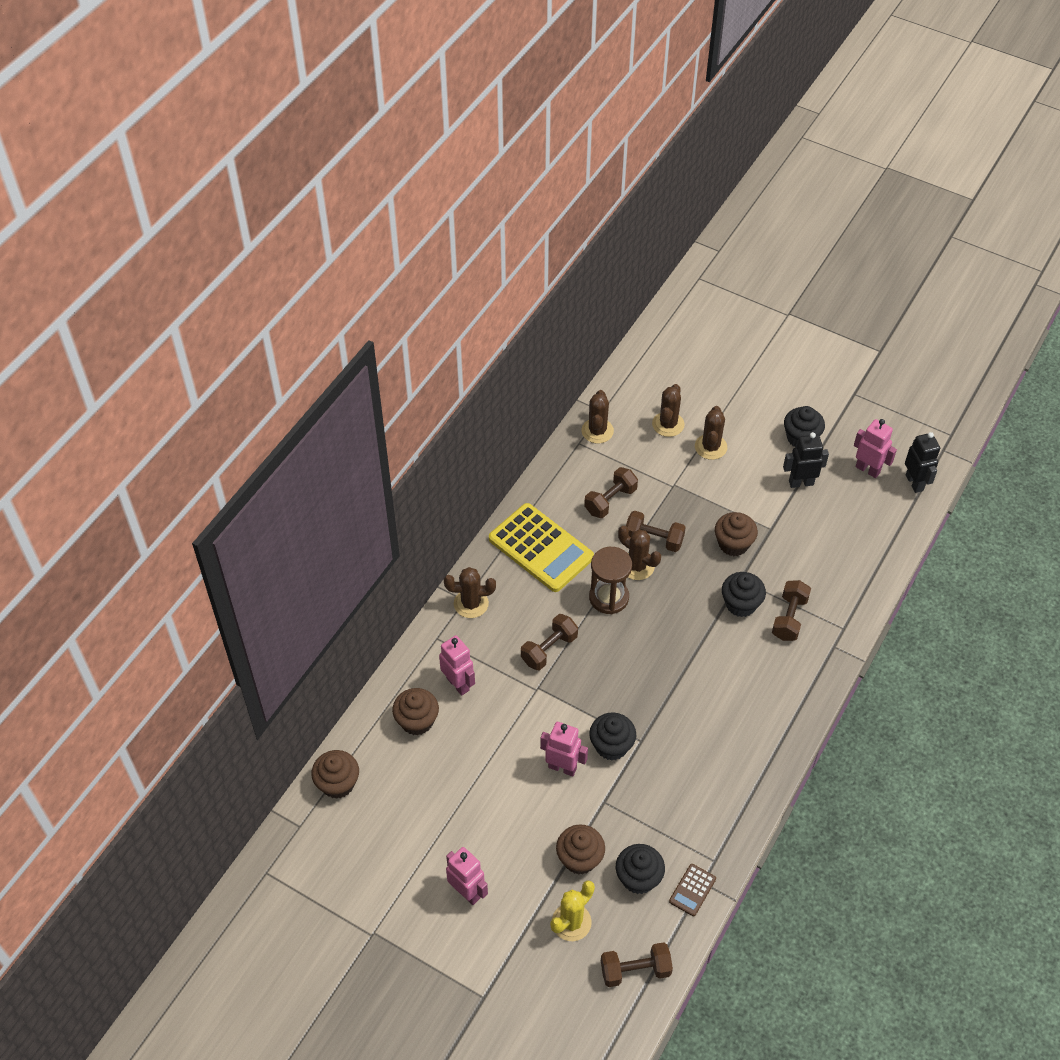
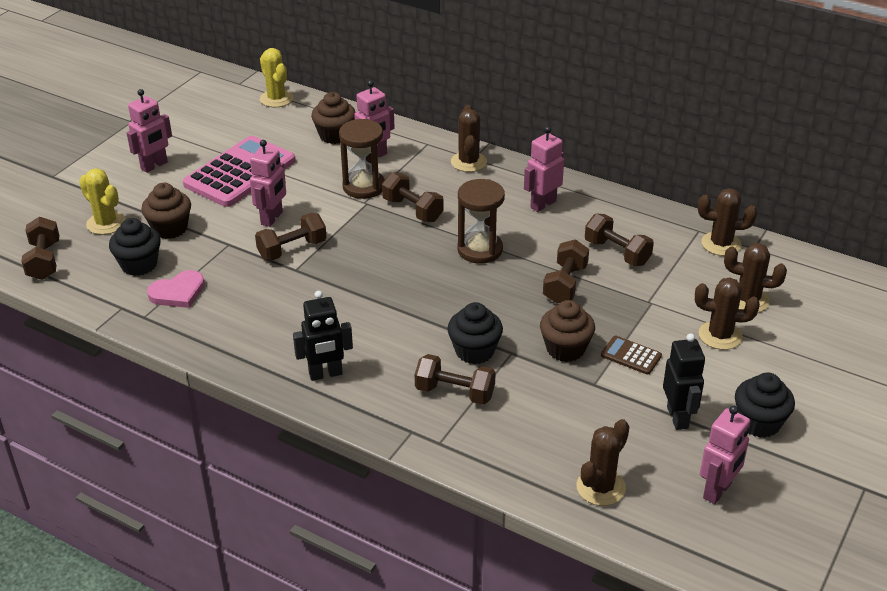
camera: 90 degrees right, 15 degrees down
brown cupcake [311,750,359,799] -> yellow cactus [260,48,294,107]
yellow calculator [489,503,594,592] -> pink robot [524,126,564,212]
black cupcake [589,713,636,761] -> brown dumbbell [255,213,327,261]
brown cactus [618,526,661,580] -> brown cactus moved to [576,419,630,506]
brown calculator [669,864,716,916] -> brown calculator moved to [601,336,662,375]
black robot [905,432,940,493] -> black robot moved to [293,291,353,381]
none -> pink heart [147,270,205,308]
none -> pink calculator [183,136,296,207]
none -> brown hourglass [339,119,385,199]

